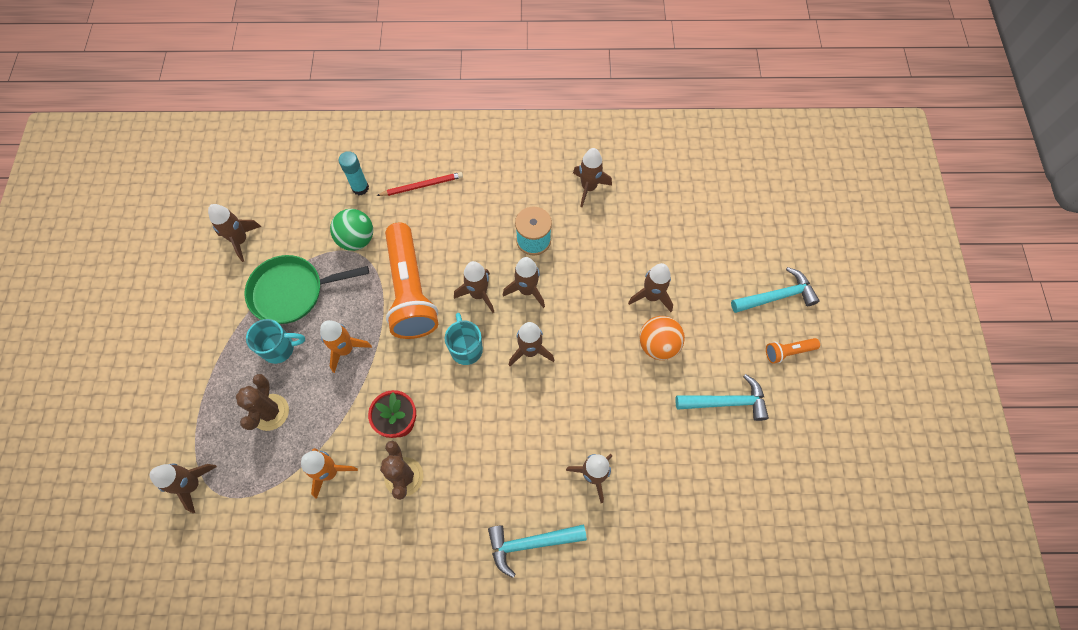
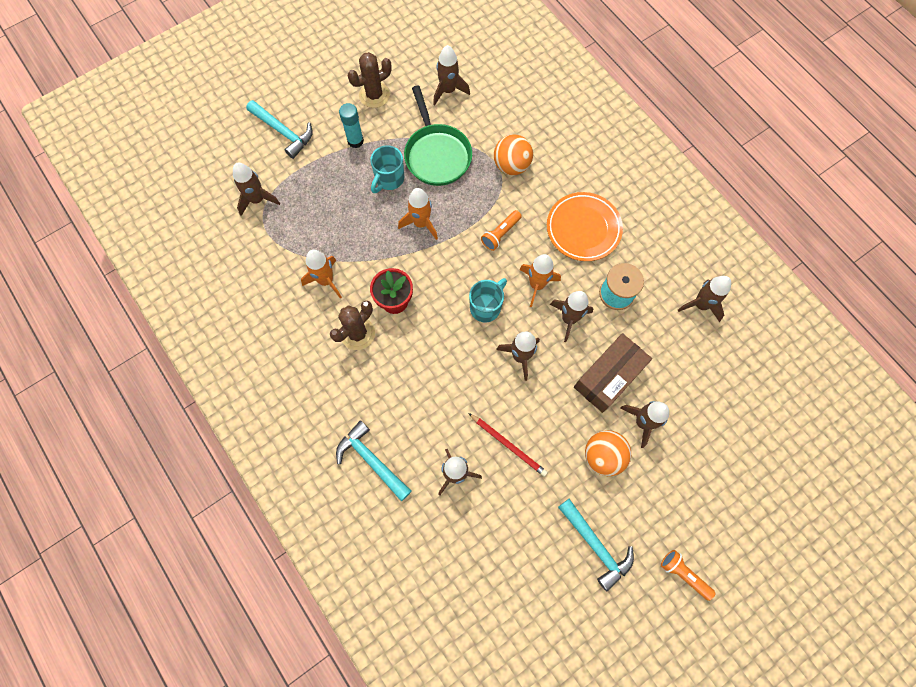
camera: 55 degrees right, 5 degrees up
brown cactus [236,374,289,431] -> brown cactus moved to [348,52,392,108]
green pan [245,255,369,324] -> green pan turned 150 degrees counterclockwise [404,85,472,186]
turquoise mug [246,319,305,364] -> turquoise mug turned 75 degrees clockwise [370,145,404,193]
green ball [330,209,373,251] -> orange ball [494,134,533,175]
turquoise glue stick [339,151,369,195] -> turquoise glue stick moved to [339,103,364,148]
red pencil [376,172,463,196] -> red pencil moved to [469,413,548,477]
orange flashlight [385,223,438,339] -> orange flashlight [481,210,522,251], size x0.43
brown rocket [454,261,494,313] -> orange rocket [519,254,561,307]
turquoise hammer [731,267,819,313] -> turquoise hammer moved to [246,100,313,159]
none -> orange plate [547,192,623,261]
none -> brown box [574,333,652,413]

